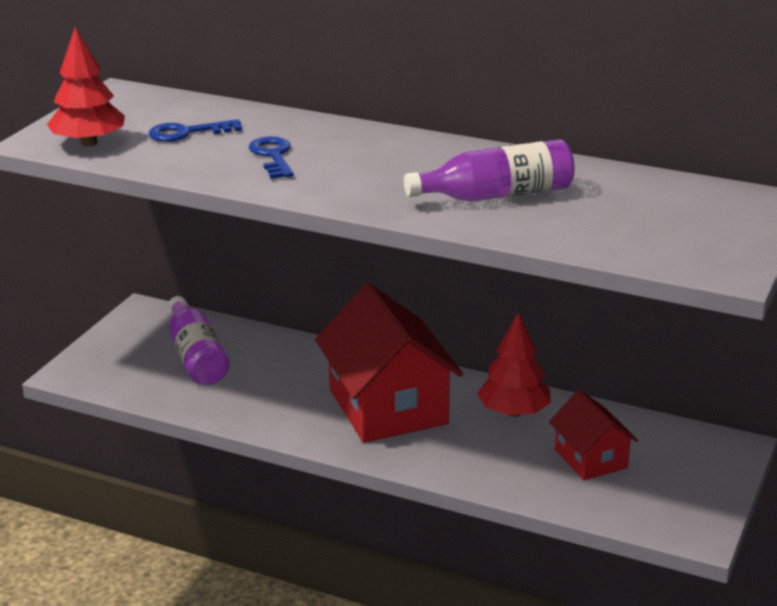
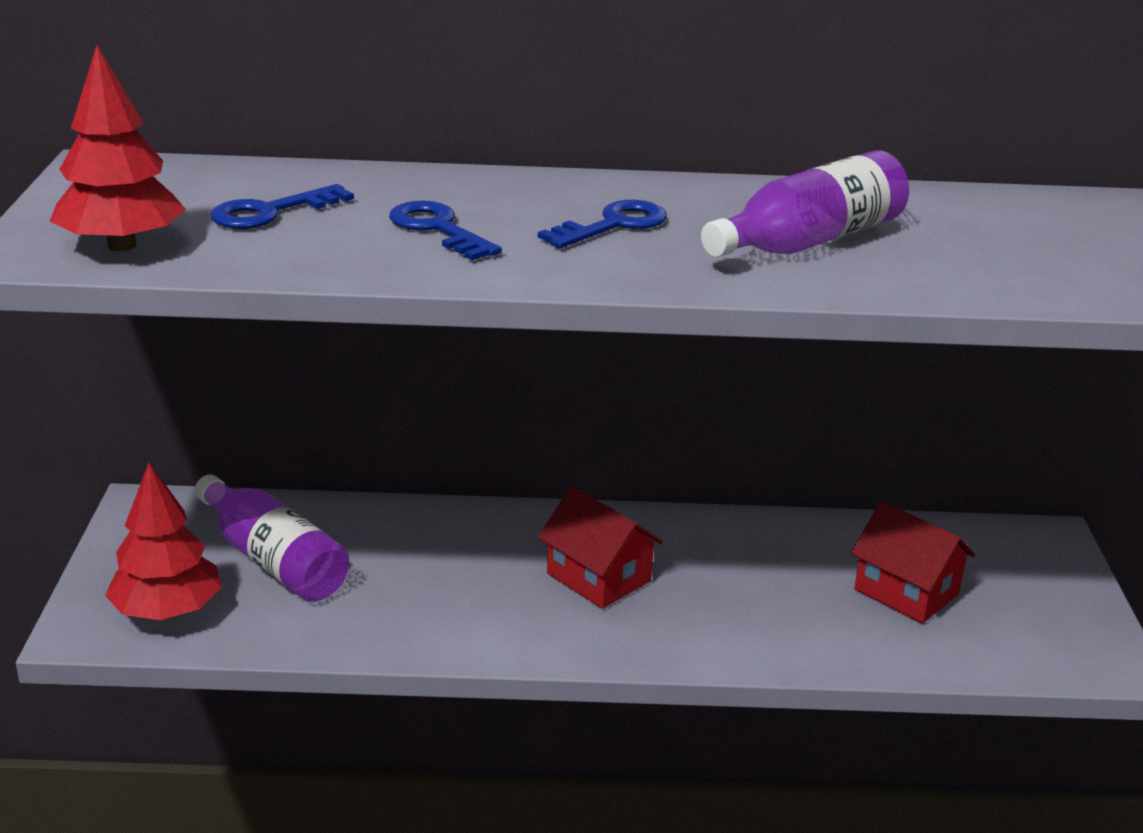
camera: 25 degrees left, 0 degrees up
red house [315,284,463,443] -> red house [538,486,664,609], size x0.54
red tree [477,313,551,417] -> red tree moved to [105,463,222,620]
none -> blue key [538,200,667,248]

